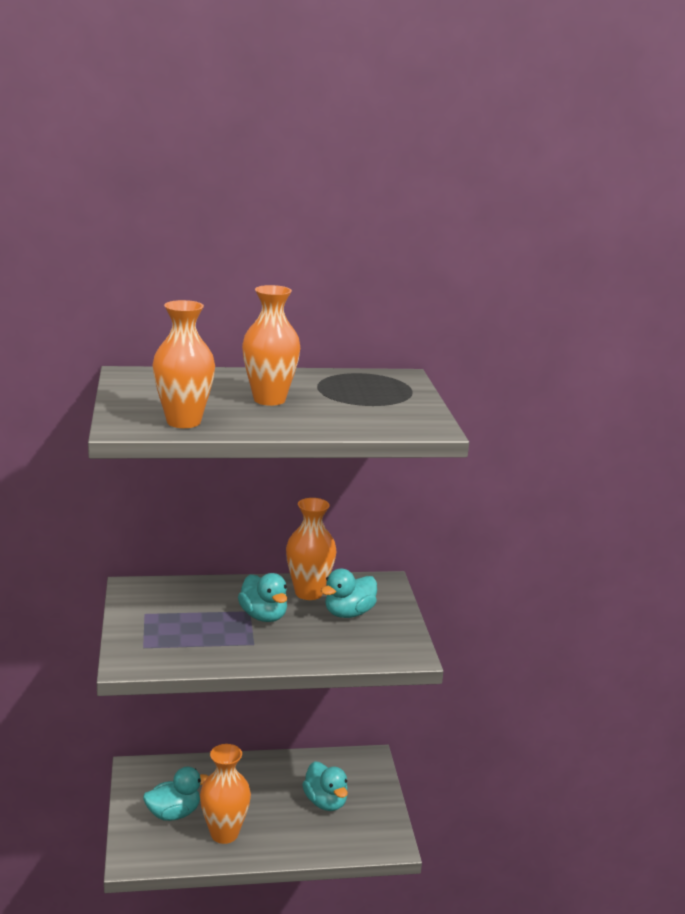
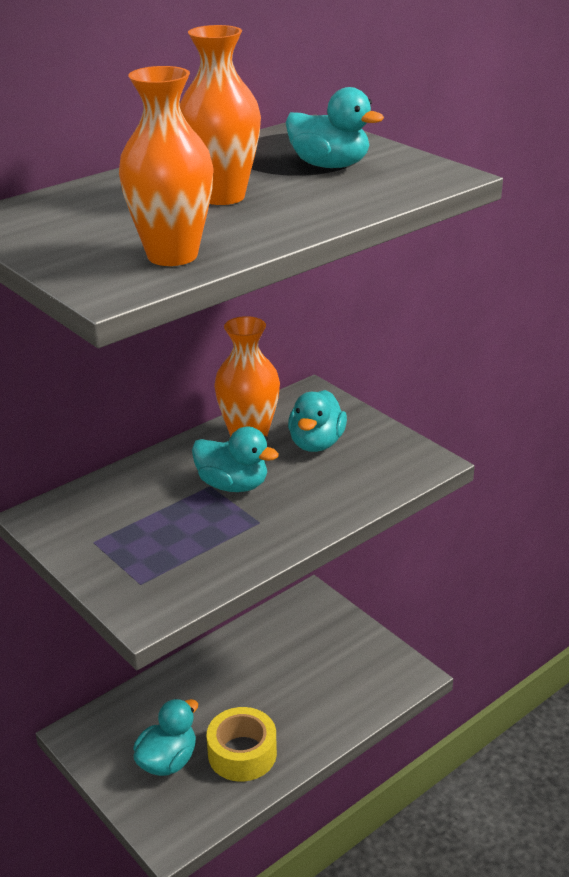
camera: 30 degrees left, 10 degrees up
orange vase [200,744,251,844] -> yellow tape [207,707,277,782]
turquoise duck [302,761,348,811] -> turquoise duck moved to [285,87,384,168]

